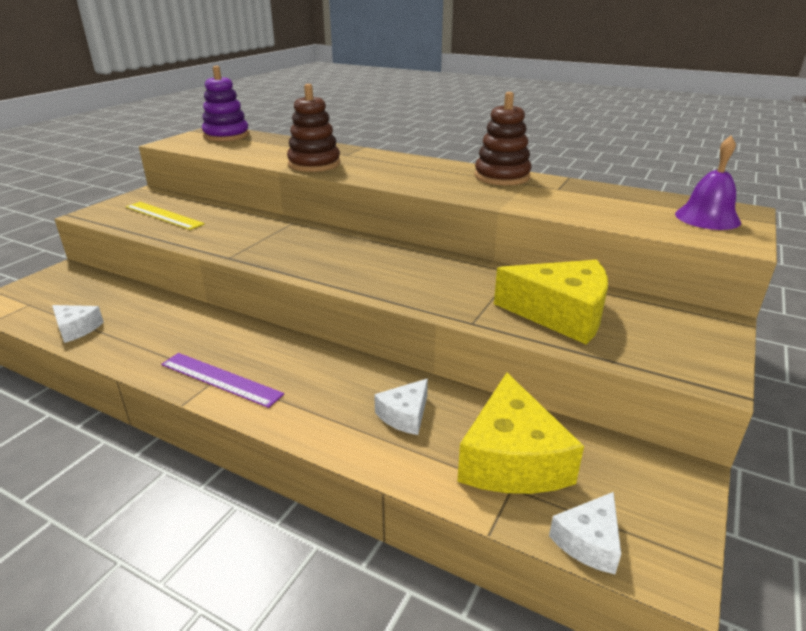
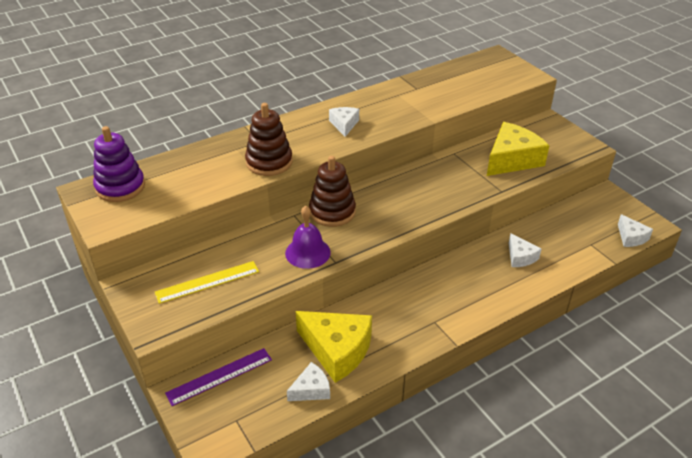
camera: 60 degrees left, 10 degrees up
purple ruler [161,353,284,408] -> purple ruler moved to [165,348,272,406]
yellow cheese [457,373,584,494] -> yellow cheese moved to [296,311,372,383]
brown stacking toy [474,92,531,186] -> brown stacking toy moved to [309,156,356,227]
purple bell [675,136,741,230] -> purple bell moved to [285,206,331,269]
none -> white cheese [329,107,359,137]

